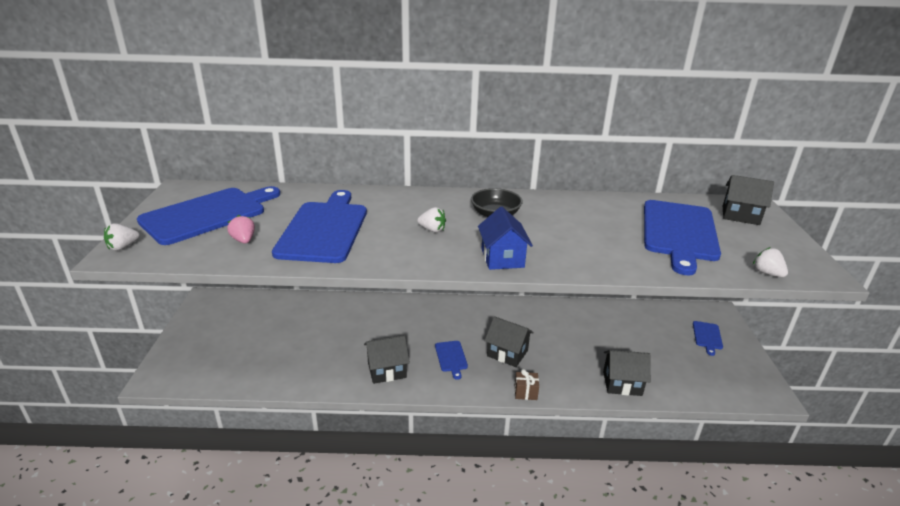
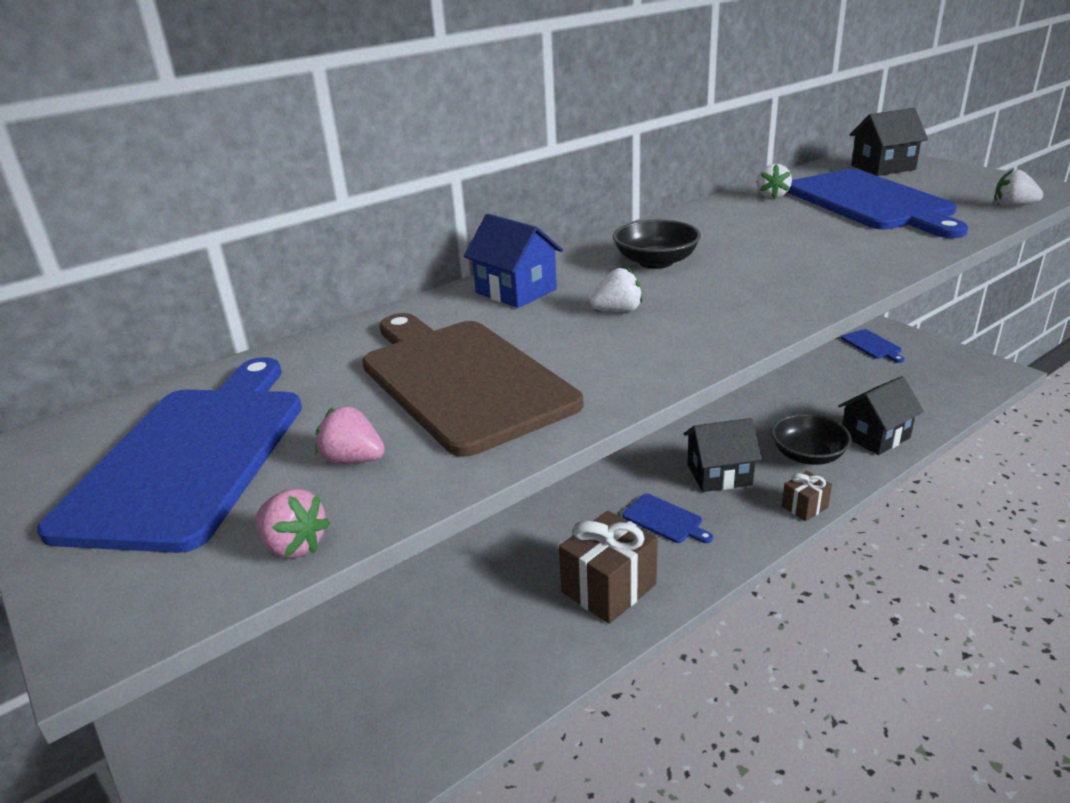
camera: 35 degrees left, 0 degrees up
white strawberry [104,223,140,251] -> white strawberry moved to [757,164,792,199]
blue cutting board [272,190,367,263] -> brown cutting board [362,313,583,457]
black house [364,335,410,384] -> brown gift [559,511,658,624]
blue house [478,207,533,270] -> blue house moved to [464,214,563,308]
none -> pink strawberry [256,489,330,558]
none -> black bowl [771,414,852,465]

